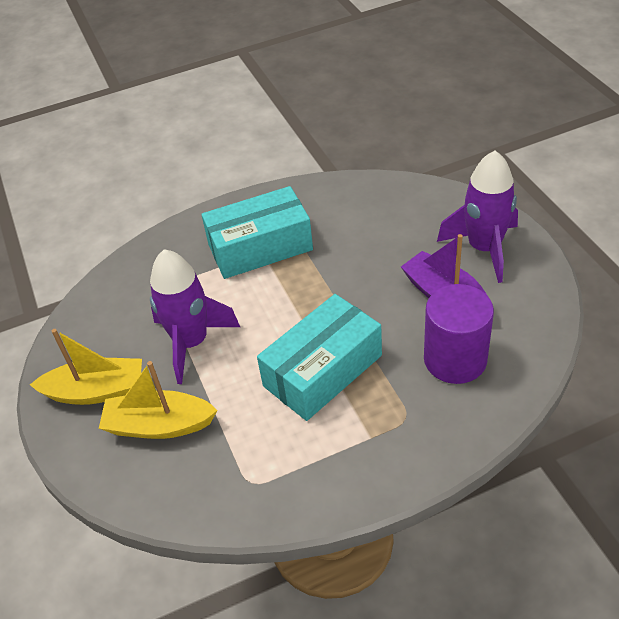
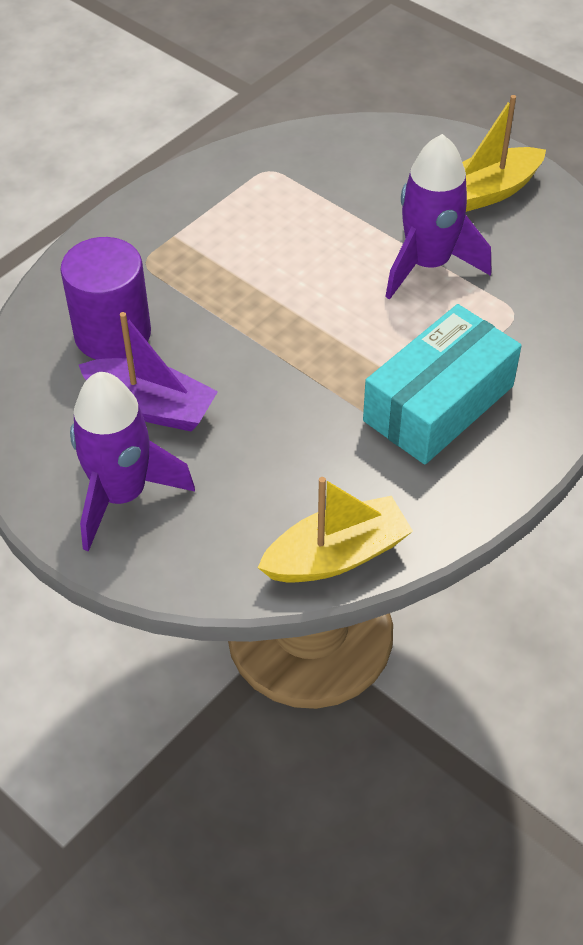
camera: 150 degrees right, 5 degrees up
yellow boat [99,361,217,439] -> yellow boat moved to [257,477,413,583]
turquoise box [257,294,382,421] -> none

